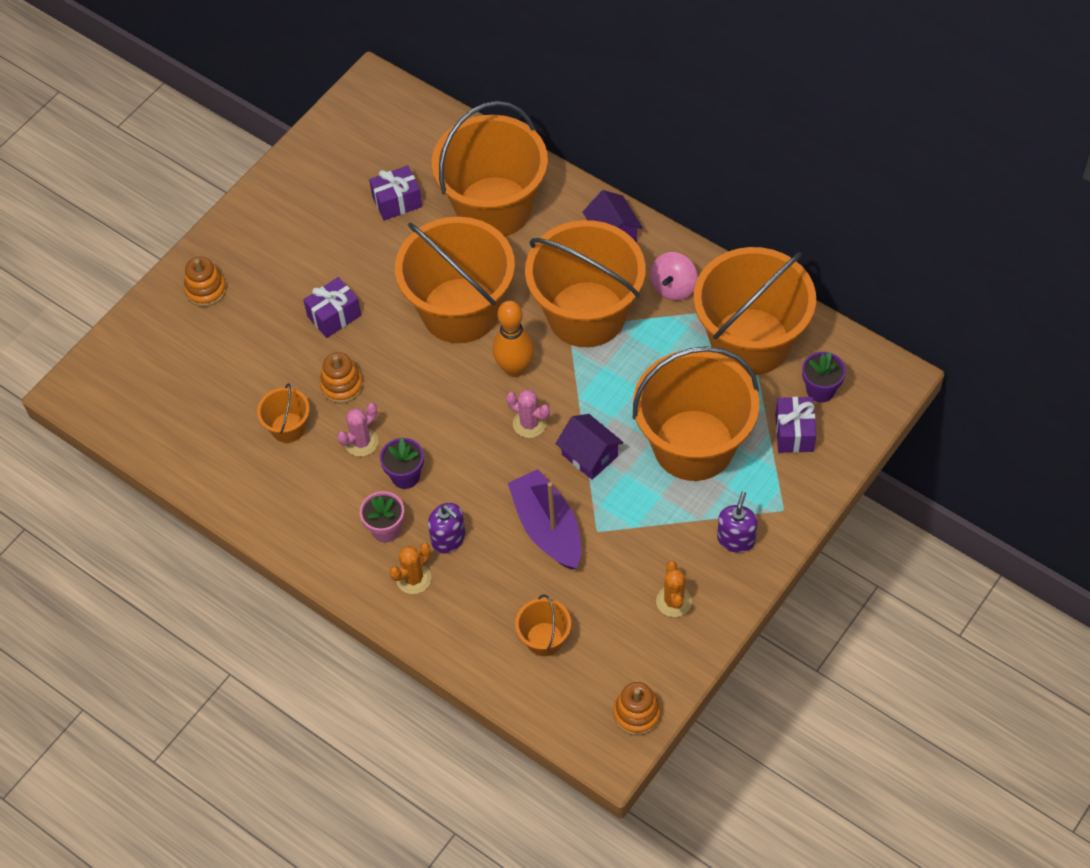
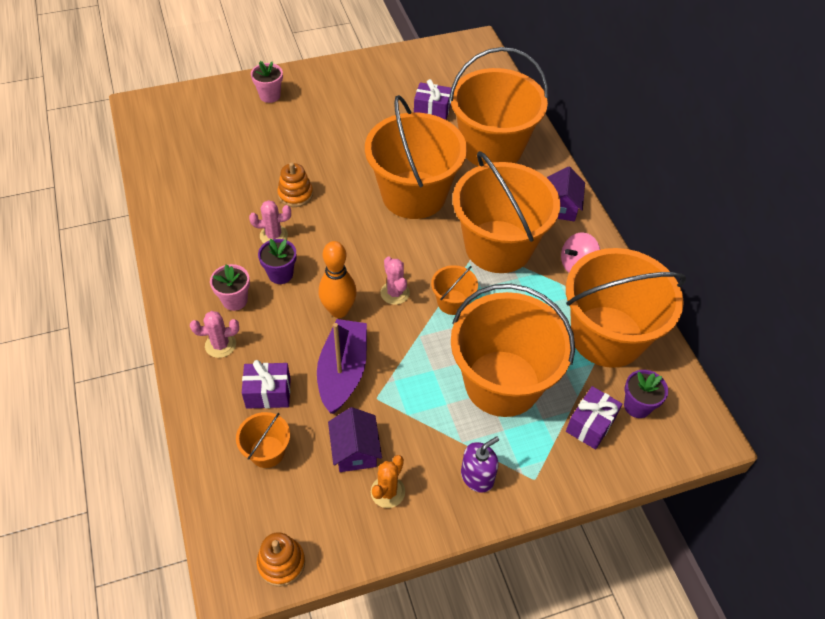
camera: 30 degrees right, 5 degrees down
orange stacking toy [184,257,227,307] -> pink flower pot [251,61,283,103]
orange bucket [257,383,310,443] -> orange bucket moved to [431,265,478,315]
purple gift [303,277,361,338] -> purple gift moved to [242,360,291,409]
orange cactus [389,543,431,594] -> pink cactus [190,311,239,358]
purple soap dispenser [428,503,466,554] -> none
orange bowling pin [493,301,534,377] -> orange bowling pin moved to [319,241,357,318]
purple house [555,414,624,480] -> purple house moved to [328,407,382,472]

